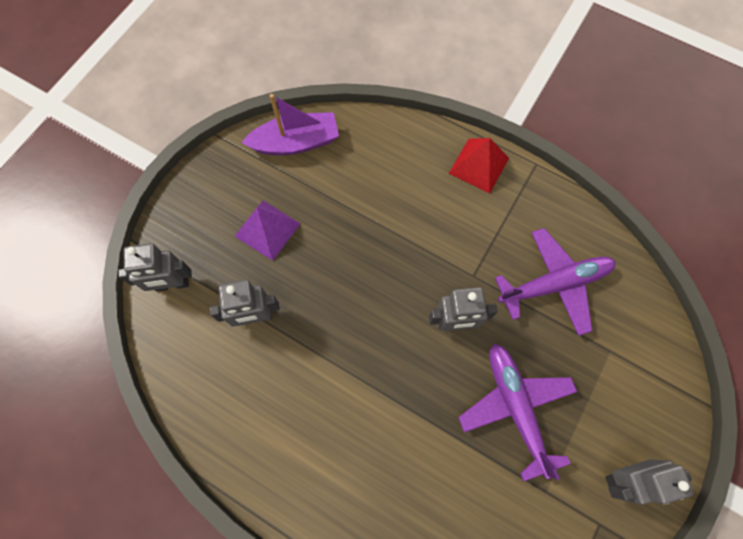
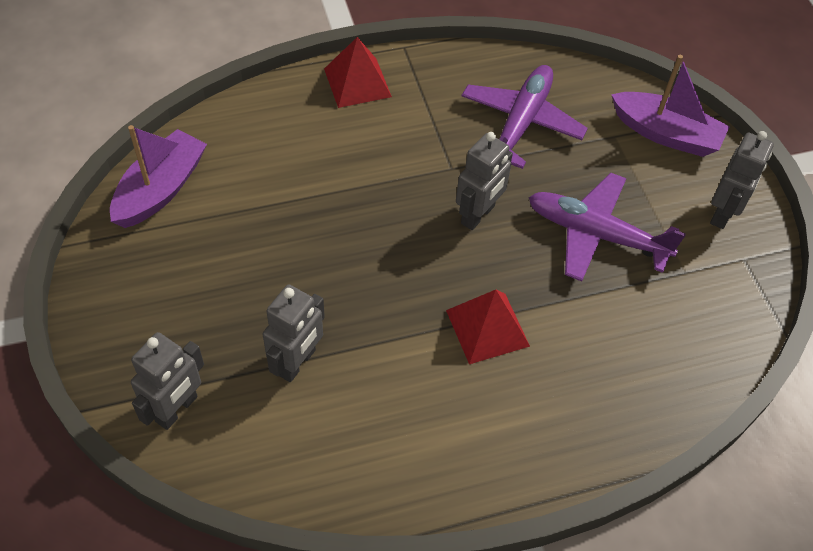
camera: 50 degrees left, 15 degrees down
purple pyramid [235,201,301,261] -> none
none -> red pyramid [446,290,530,364]
none -> purple boat [611,55,730,157]

